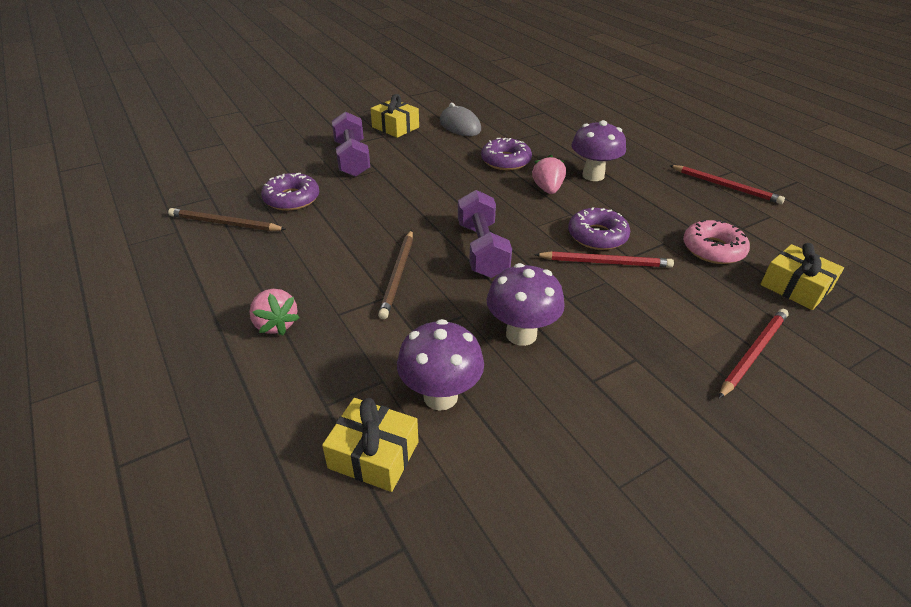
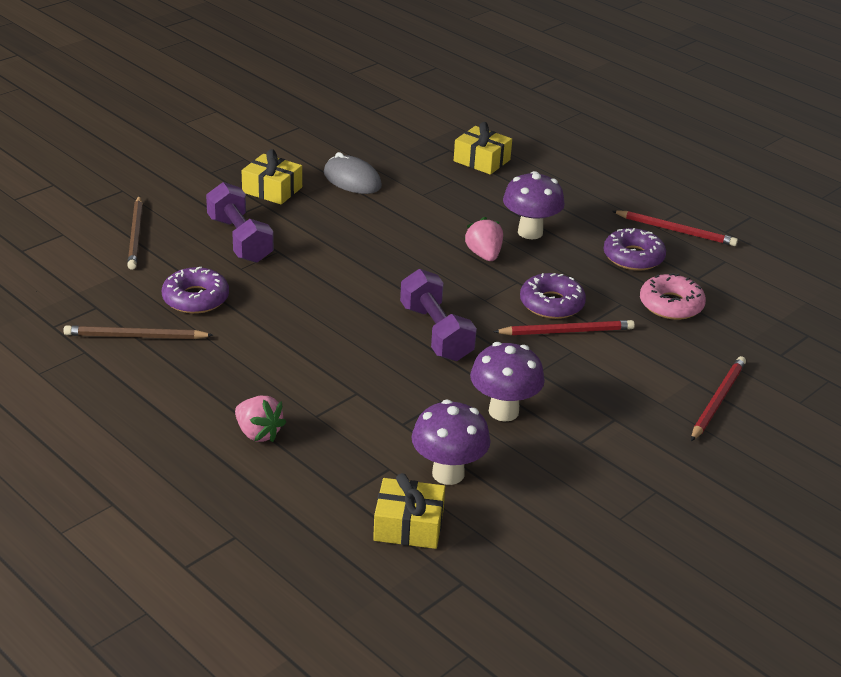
camera: 15 degrees left, 5 degrees down
brown pencil [378,230,413,319] -> brown pencil moved to [127,196,143,270]
purple donut [481,138,532,170] -> purple donut moved to [604,228,666,271]
yellow gift [761,243,844,310] -> yellow gift moved to [454,122,512,175]

